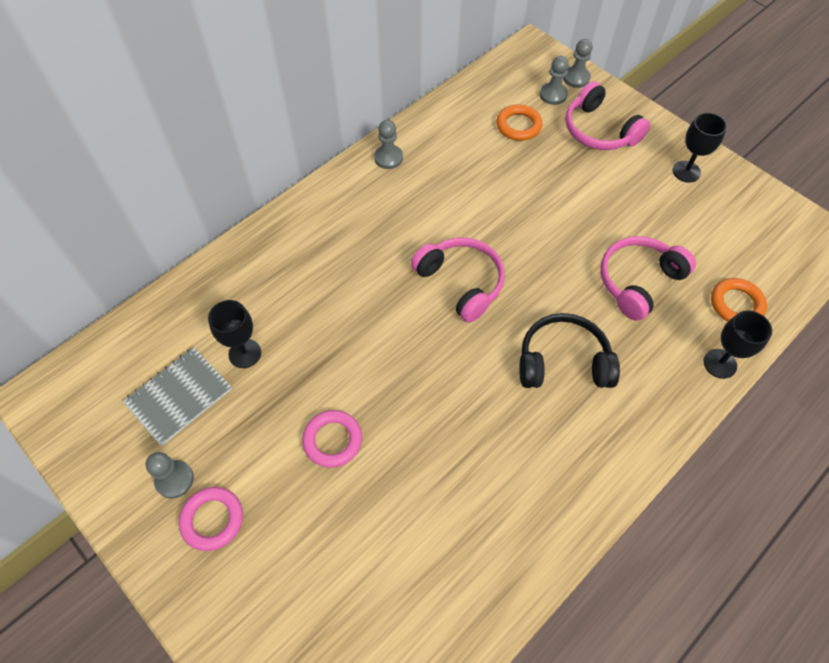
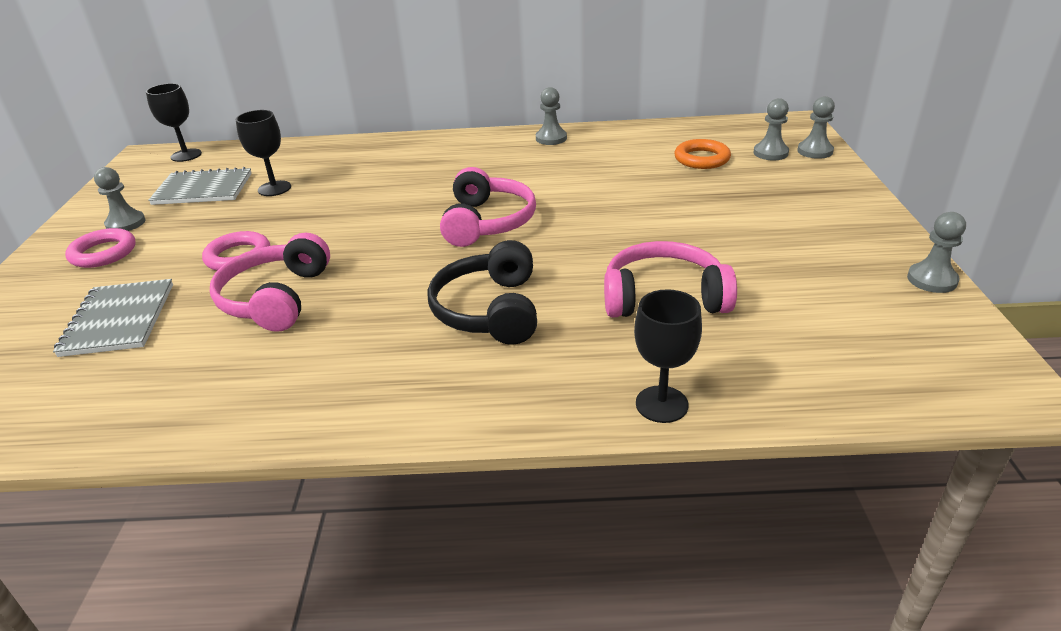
camera: 45 degrees right, 25 degrees down
black headphones [519,313,620,388] -> black headphones turned 135 degrees counterclockwise [427,240,537,345]
pink headphones [565,81,650,150] -> pink headphones moved to [210,233,330,332]
black goblet [672,112,727,183] -> black goblet moved to [146,83,202,162]
orange ring [711,278,767,322] -> none
none -> grey notebook [53,279,173,357]
none -> grey pawn [907,212,966,293]

